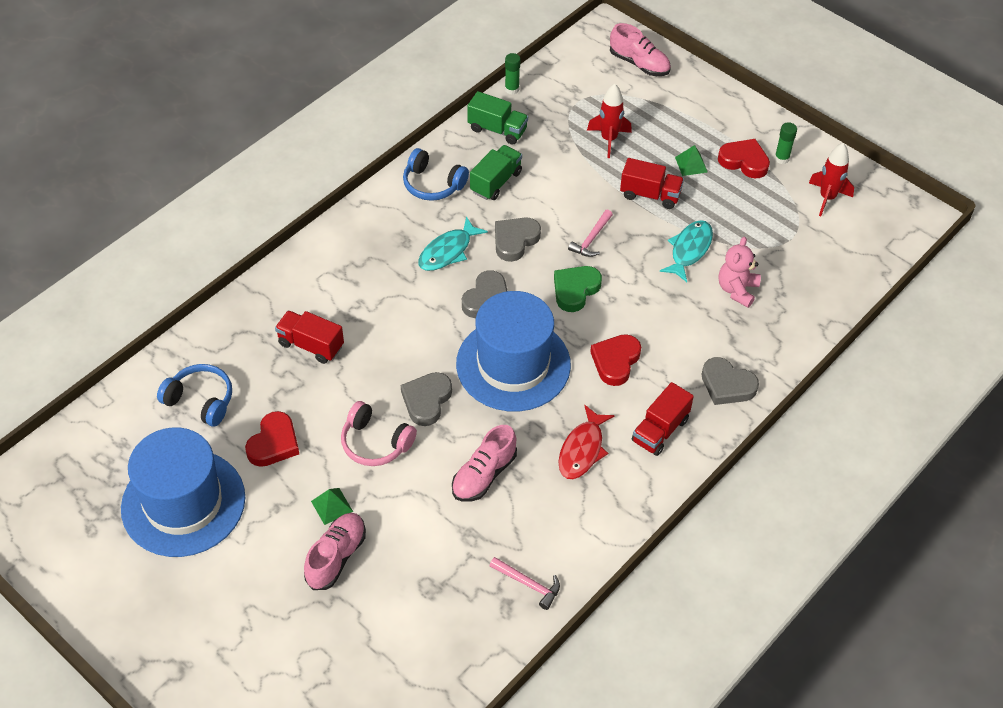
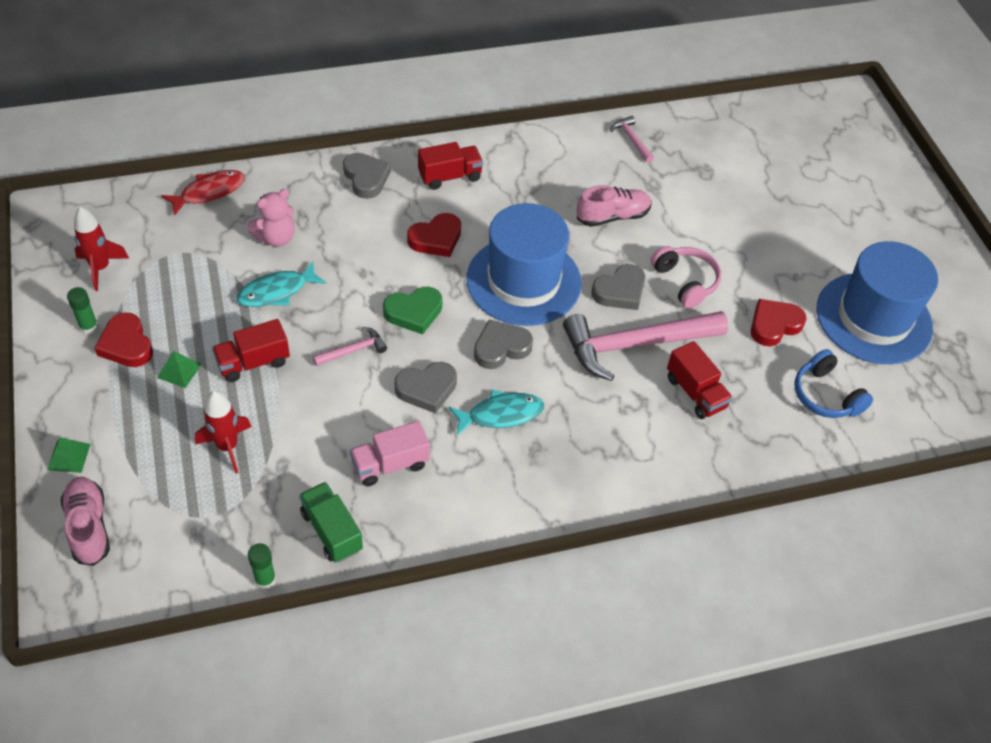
camera: 150 degrees left, 0 degrees up
pink shoe [304,513,366,590] -> none
green pyramid [311,488,353,525] -> green pyramid moved to [47,438,91,473]
blue headphones [403,148,469,201] -> none
green truck [470,145,522,200] -> pink truck [350,421,430,486]
red fish [559,405,615,479] -> red fish moved to [161,170,245,216]
red truck [620,158,684,209] -> red truck turned 75 degrees counterclockwise [212,319,290,382]
none -> pink hammer [563,311,728,381]

